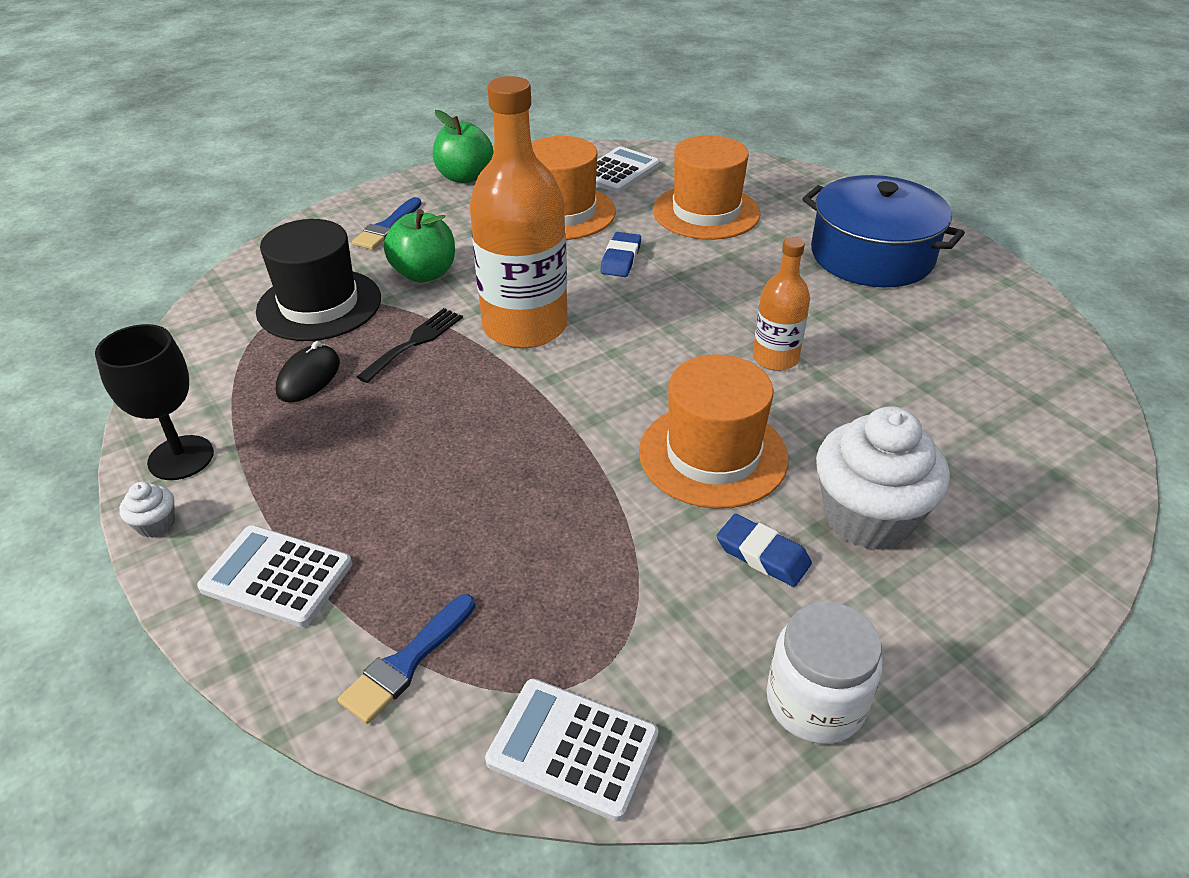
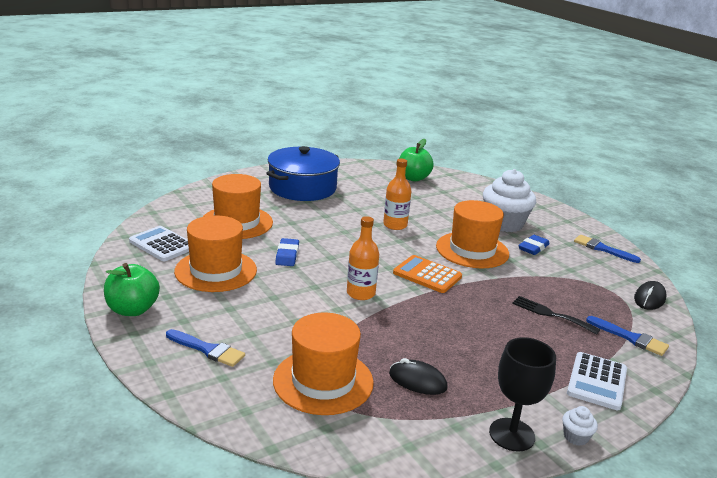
camera: 90 degrees left, 15 degrees down
black hat [256,219,381,341] -> orange hat [273,313,374,415]
black fork [356,308,463,383] -> black fork moved to [512,296,600,334]
green apple [384,209,455,282] -> green apple moved to [399,139,434,181]
orange bottle [470,76,568,348] -> orange bottle [347,216,379,300], size x0.52
white calculator [485,679,659,822] -> black mouse [634,281,666,310]
blue eraser [600,232,641,277] -> blue eraser turned 75 degrees clockwise [275,238,299,266]
white jar [767,602,883,744] -> blue brush [574,235,641,263]
none -> orange calculator [393,255,462,293]

